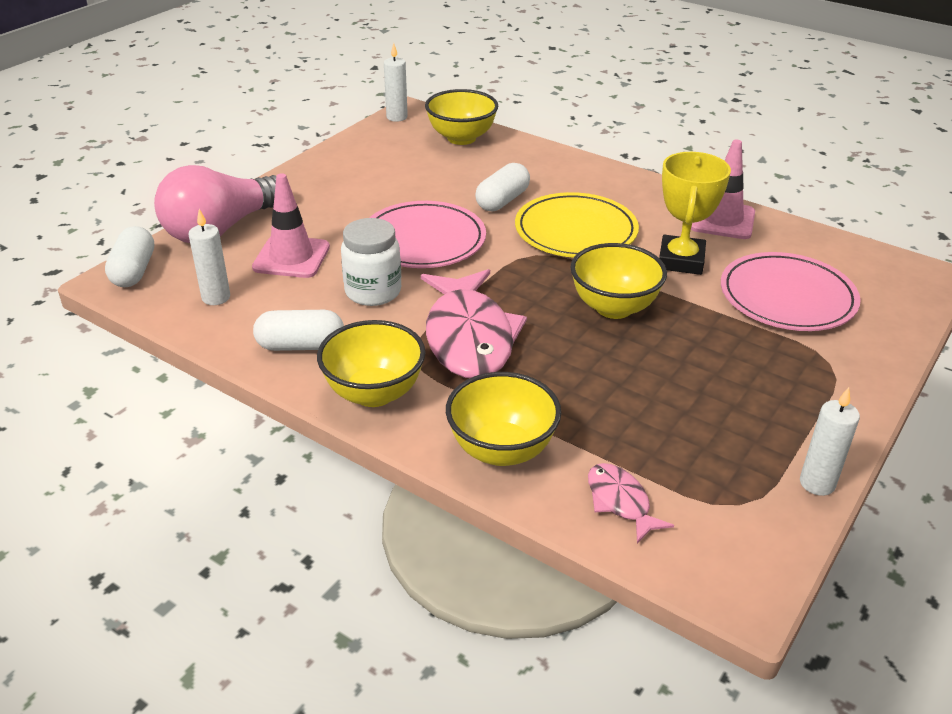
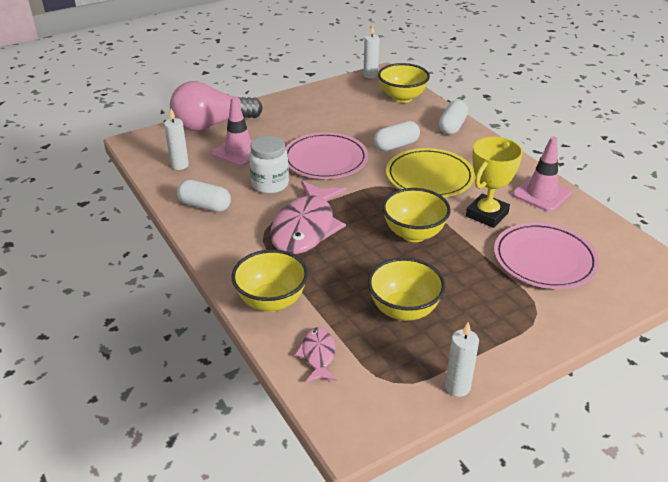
camera: 25 degrees right, 0 degrees up
white capsule [105,226,154,287] -> white capsule moved to [439,100,468,135]
yellow bowl [317,320,426,407] -> yellow bowl moved to [368,257,445,321]

